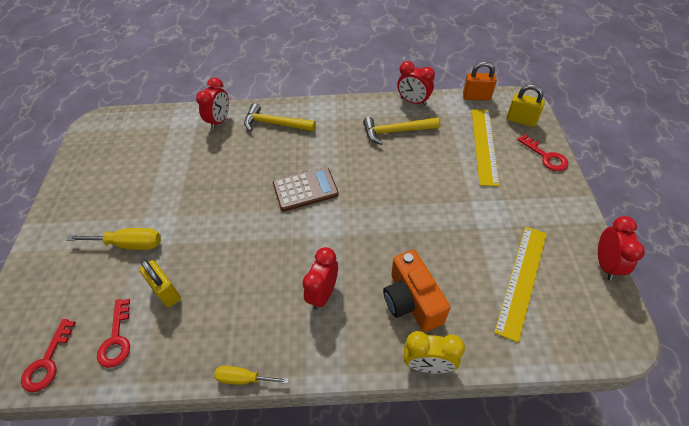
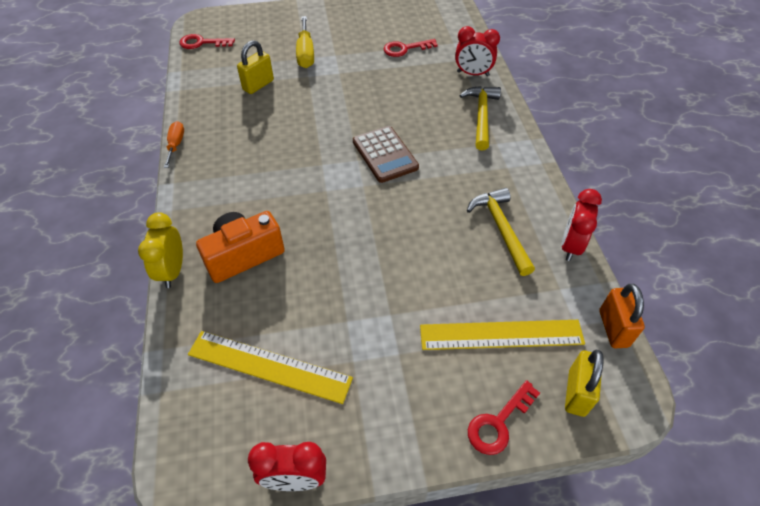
camera: 80 degrees right, 0 degrees up
red key [97,299,130,368] -> red key moved to [384,39,438,57]
yellow screwdriver [214,366,289,385] -> orange screwdriver [164,121,184,168]
red clock [302,247,338,310] -> none

